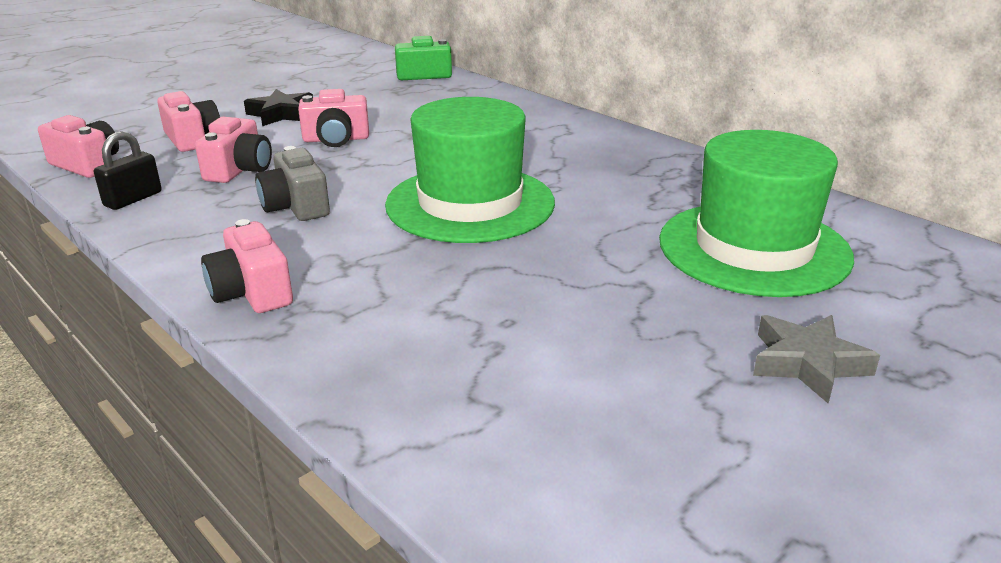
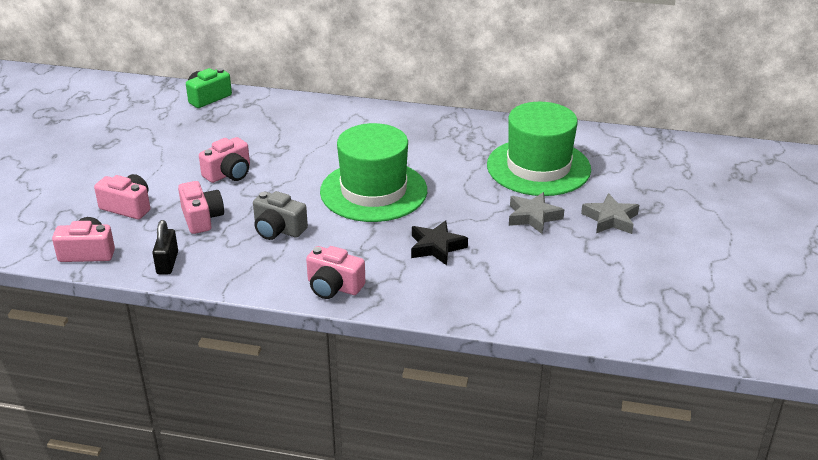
camera: 35 degrees left, 5 degrees up
black star [244,89,313,126] -> black star moved to [411,220,468,265]
none -> grey star [509,192,564,234]

